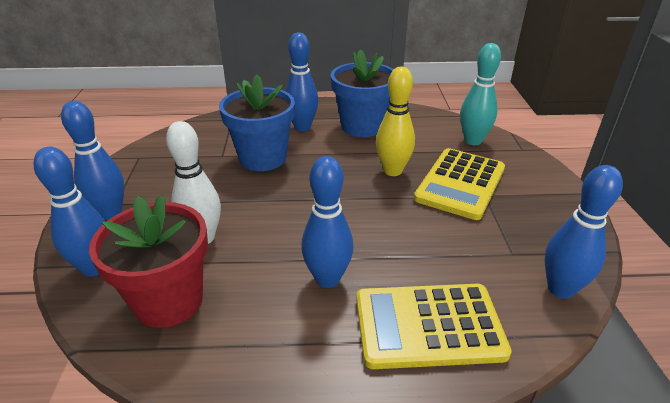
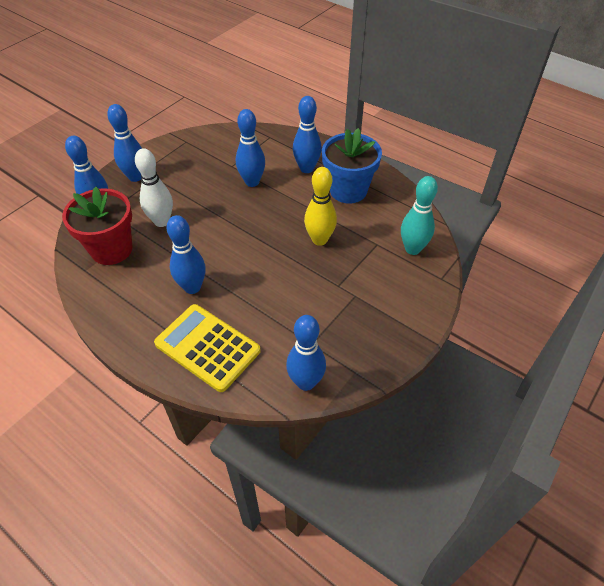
camera: 40 degrees right, 15 degrees up
blue flower pot [219,74,295,171] -> blue bowling pin [236,109,265,187]
yellow calculator [414,148,505,220] -> none

